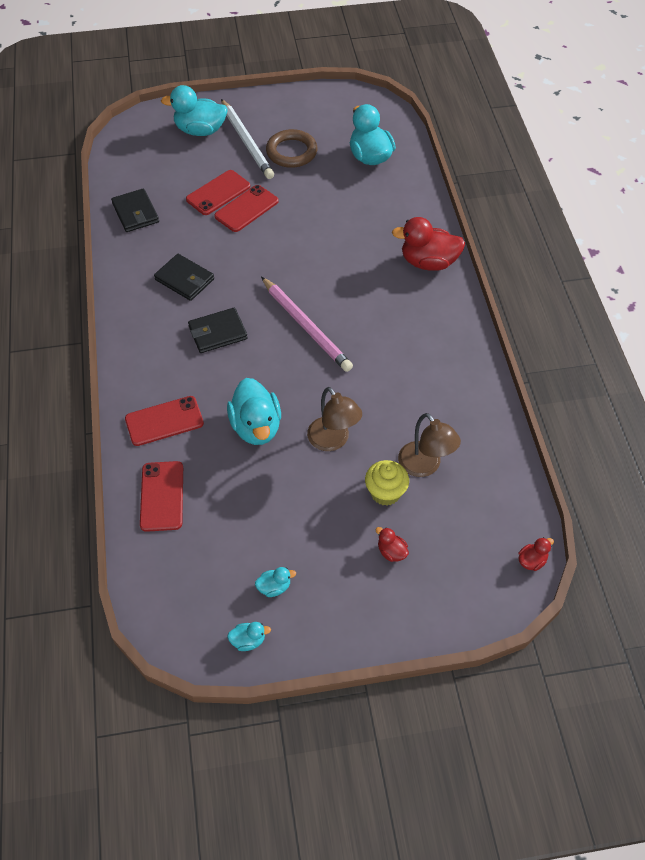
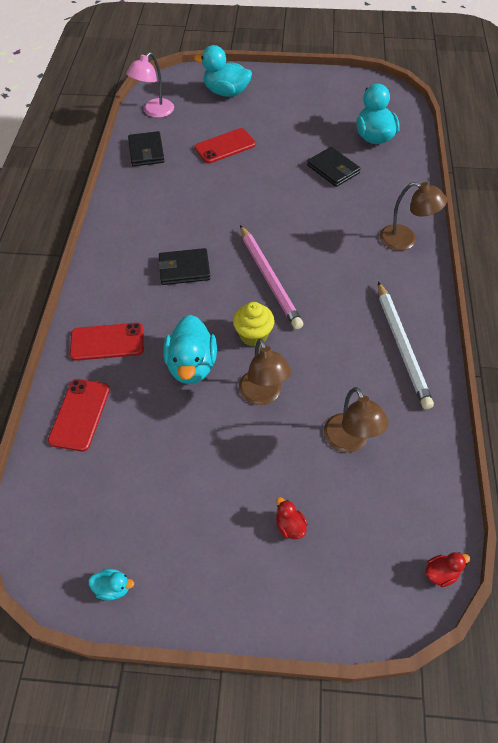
camera: 15 degrees right, 0 degrees up
black wallet [154,254,214,301] -> black wallet moved to [307,147,361,187]
red phone [214,185,279,232] -> none
white pencil [221,99,274,179] -> white pencil moved to [378,281,434,409]
turquoise duck [255,567,296,597] -> none
brown ring [266,129,317,168] -> none
yellow cupcake [365,460,409,506] -> yellow cupcake moved to [233,302,275,347]
red duck [392,217,465,271] -> brown lamp [380,182,447,251]
none -> pink lamp [126,52,174,118]

